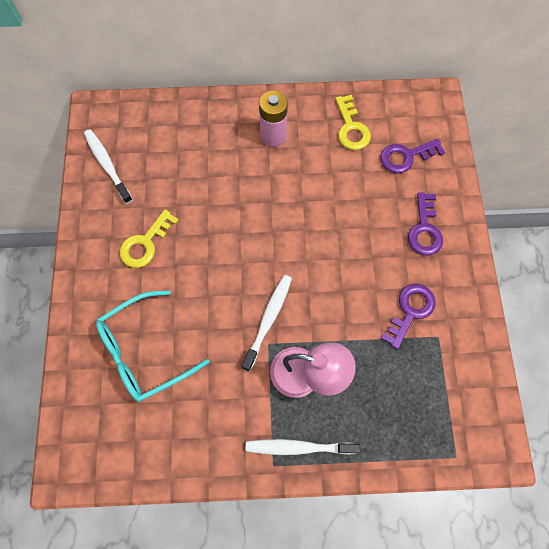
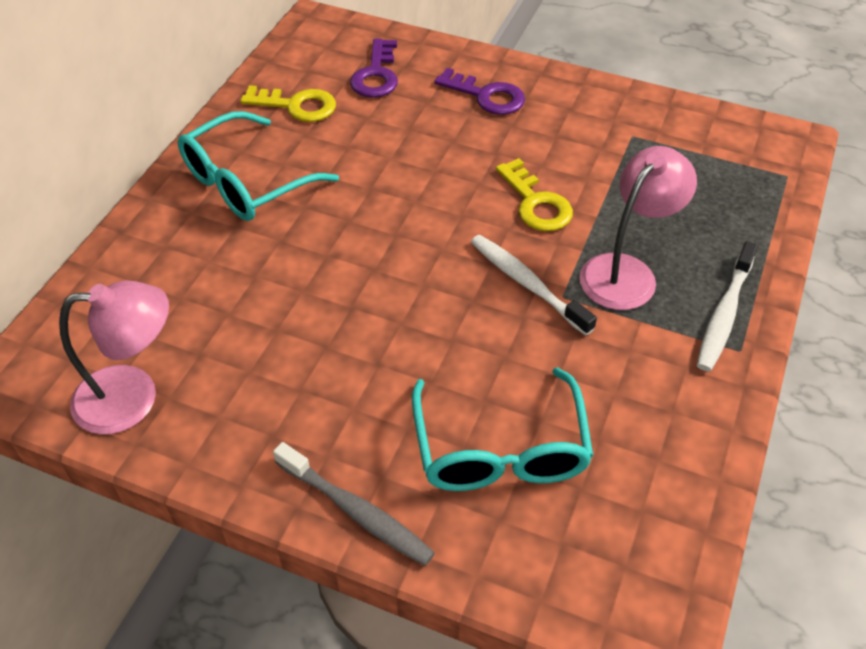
camera: 65 degrees left, 20 degrees down
white toothbrush [84,129,133,204] -> pink lamp [59,280,169,434]
yellow key [120,210,179,268] -> yellow key moved to [496,158,573,231]
pink battery [259,91,288,147] -> turquoise glasses [178,111,339,221]
purple key [381,284,436,349] -> none
none -> grey toothbrush [273,442,435,566]

